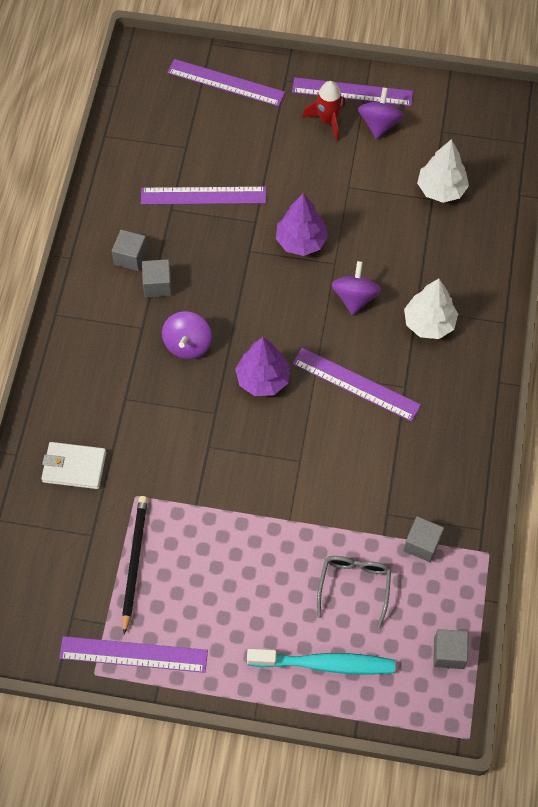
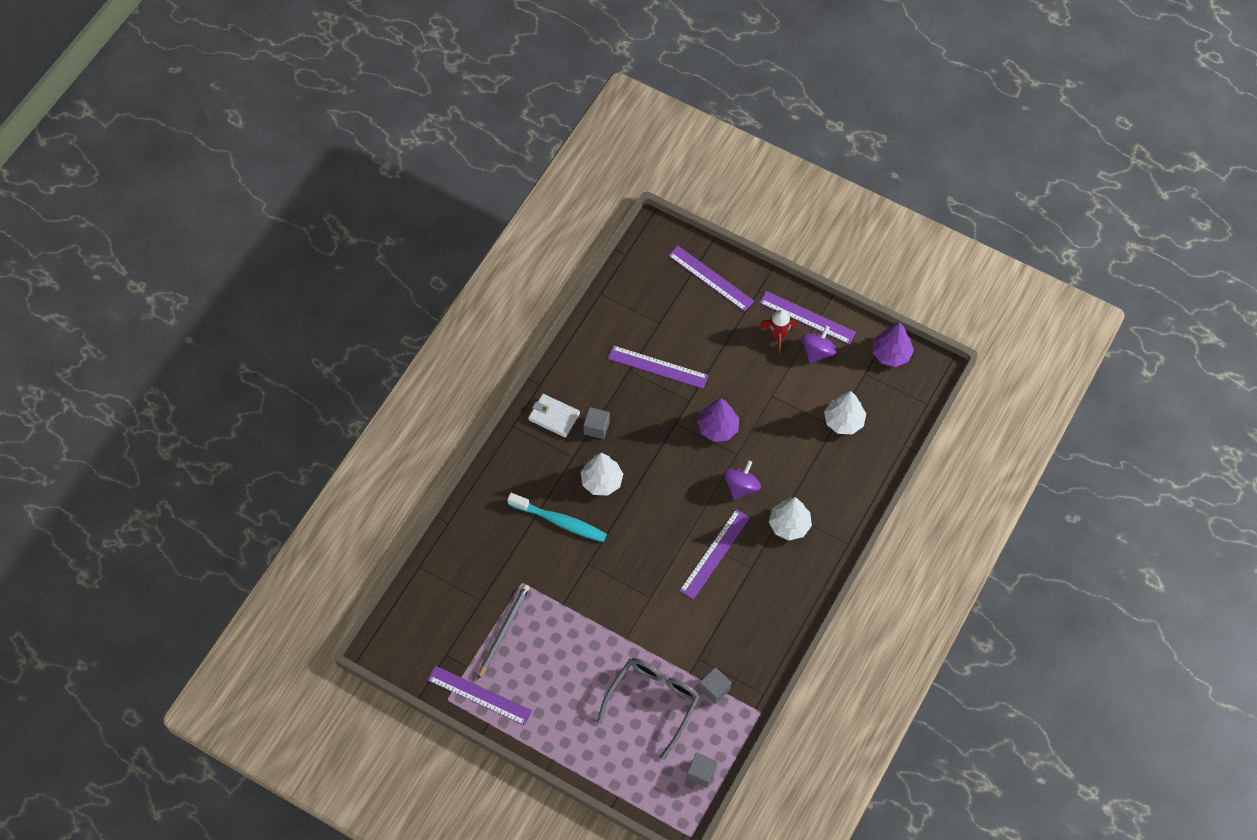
camera: 20 degrees right, 0 degrees up
white wallet [41,442,106,489] -> white wallet moved to [528,394,580,437]
grey cube [112,230,148,271] -> none
black pencil [122,496,148,635] -> grey pencil [478,584,530,679]
purple spinning top [162,311,212,359] -> white tree [581,453,623,496]
purple tree [235,337,290,396] -> purple tree moved to [873,322,914,367]
turquoise toothbrush [247,649,395,675] -> turquoise toothbrush moved to [507,493,607,542]
purple ruler [292,348,421,422] -> purple ruler turned 75 degrees clockwise [679,509,750,599]
grey glasses [317,556,391,628] -> grey glasses [597,658,700,760], size x1.59

